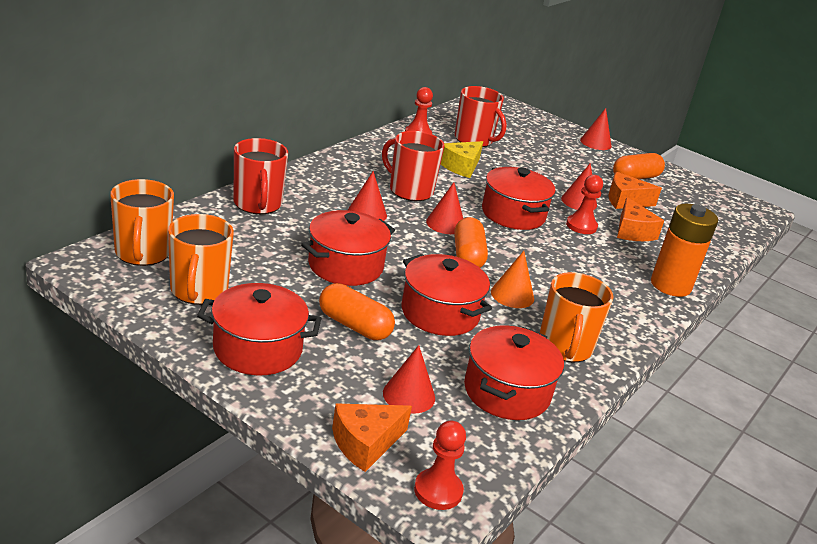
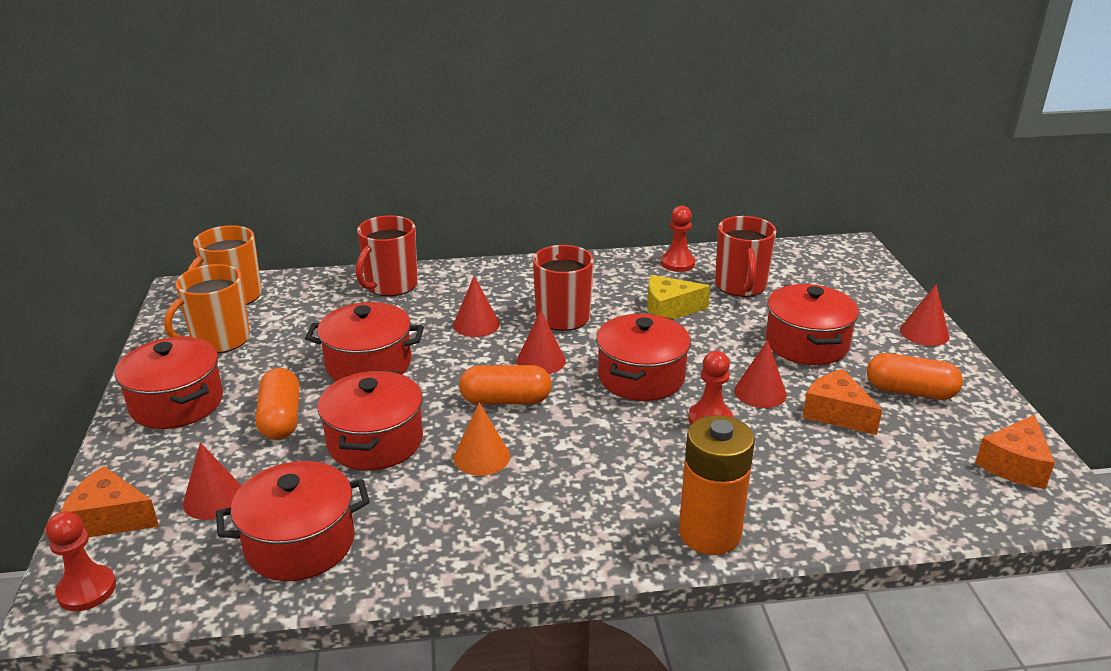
camera: 50 degrees right, 0 degrees up
orange capsule [454,217,488,268] -> orange capsule turned 45 degrees clockwise [459,365,552,404]
orange mug [540,272,613,362] -> none
orange cheese [617,197,664,241] -> orange cheese moved to [975,414,1055,489]
none -> red pot [766,284,859,365]

